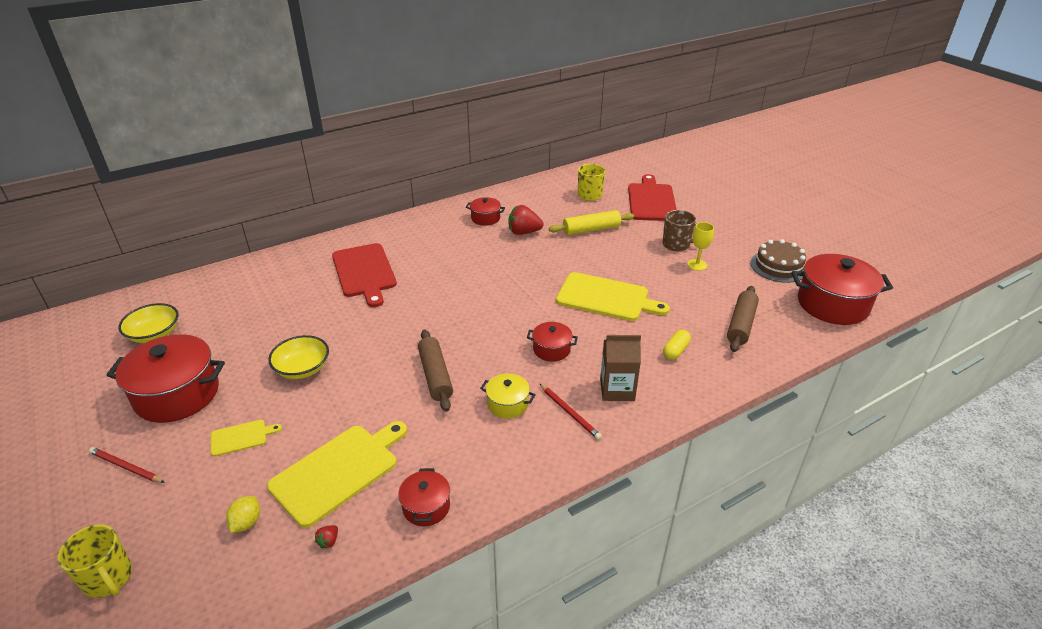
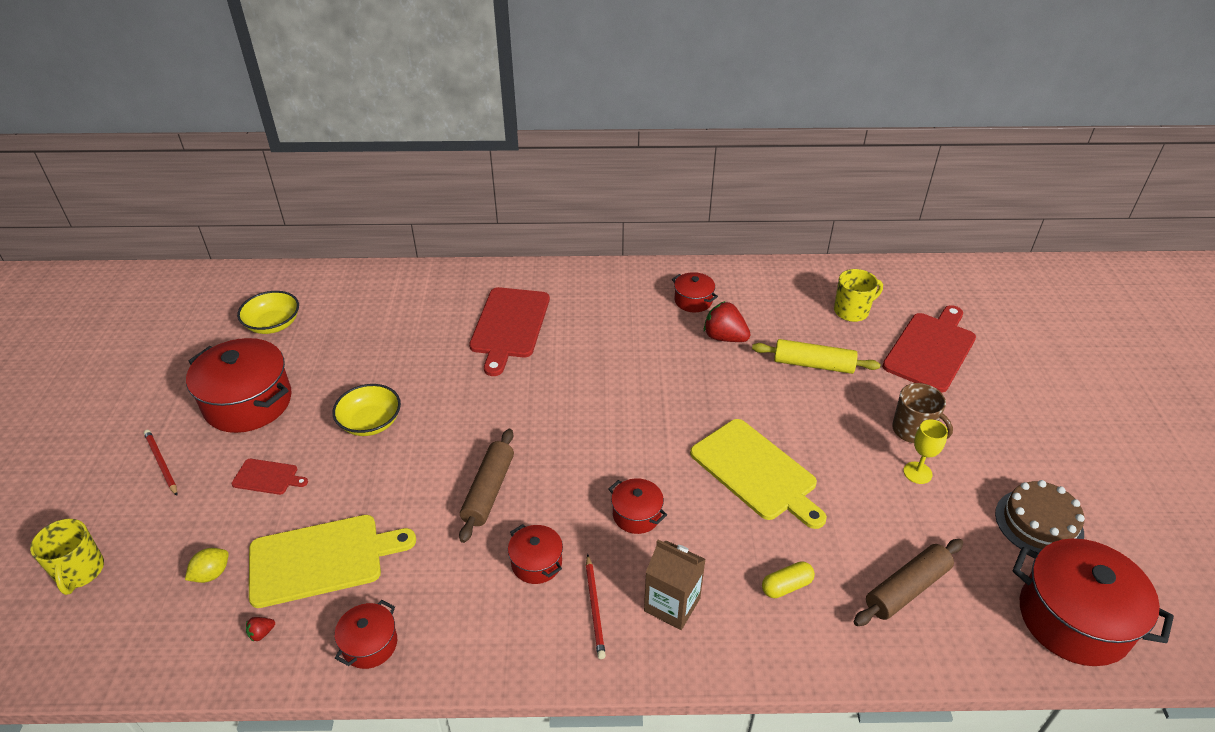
camera: 30 degrees right, 5 degrees up
yellow cutting board [211,420,282,457] -> red cutting board [231,459,308,495]
yellow pot [480,373,536,419] -> red pot [508,524,563,584]

